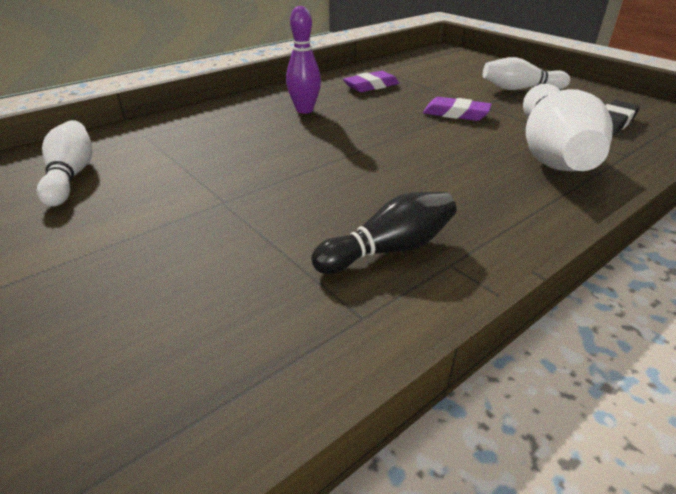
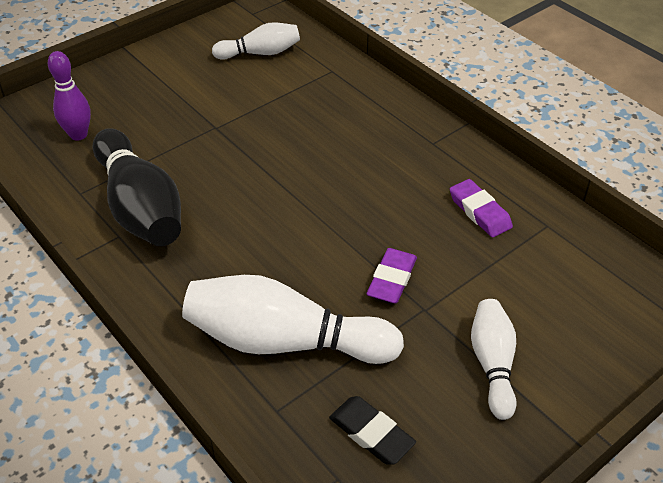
camera: 90 degrees right, 10 degrees up
purple bowling pin [286,6,321,114] -> purple bowling pin moved to [48,51,91,141]
black bowling pin [311,192,457,274] -> black bowling pin [93,128,181,246], size x1.75

